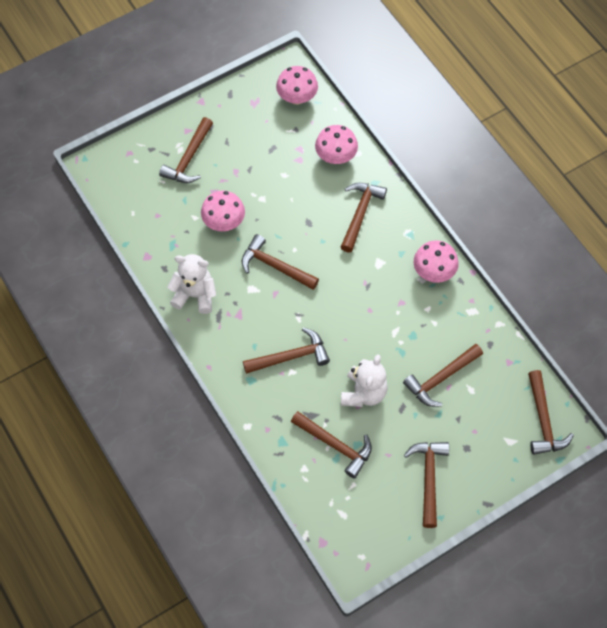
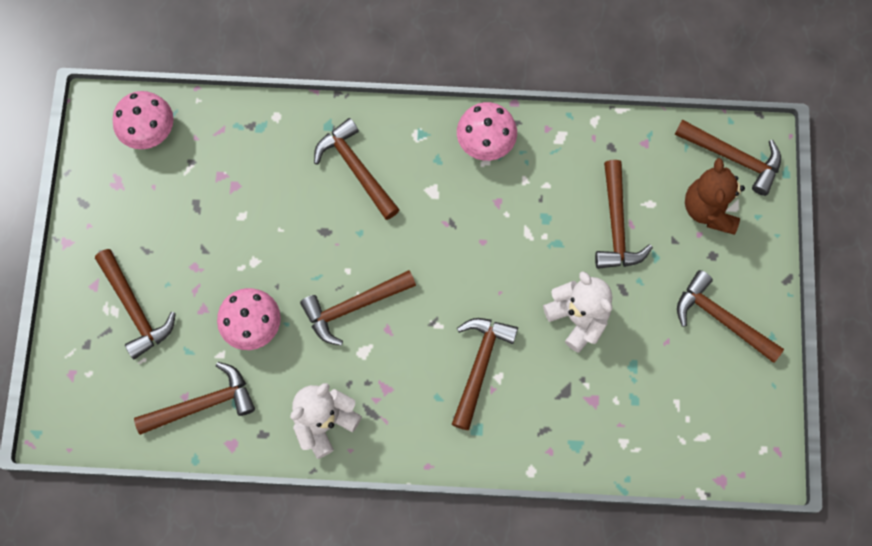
camera: 55 degrees left, 10 degrees up
brown hammer [291,411,372,478] -> brown hammer moved to [134,362,255,435]
pink mushroom [315,125,358,164] -> none
none -> brown teddy bear [685,158,745,235]

